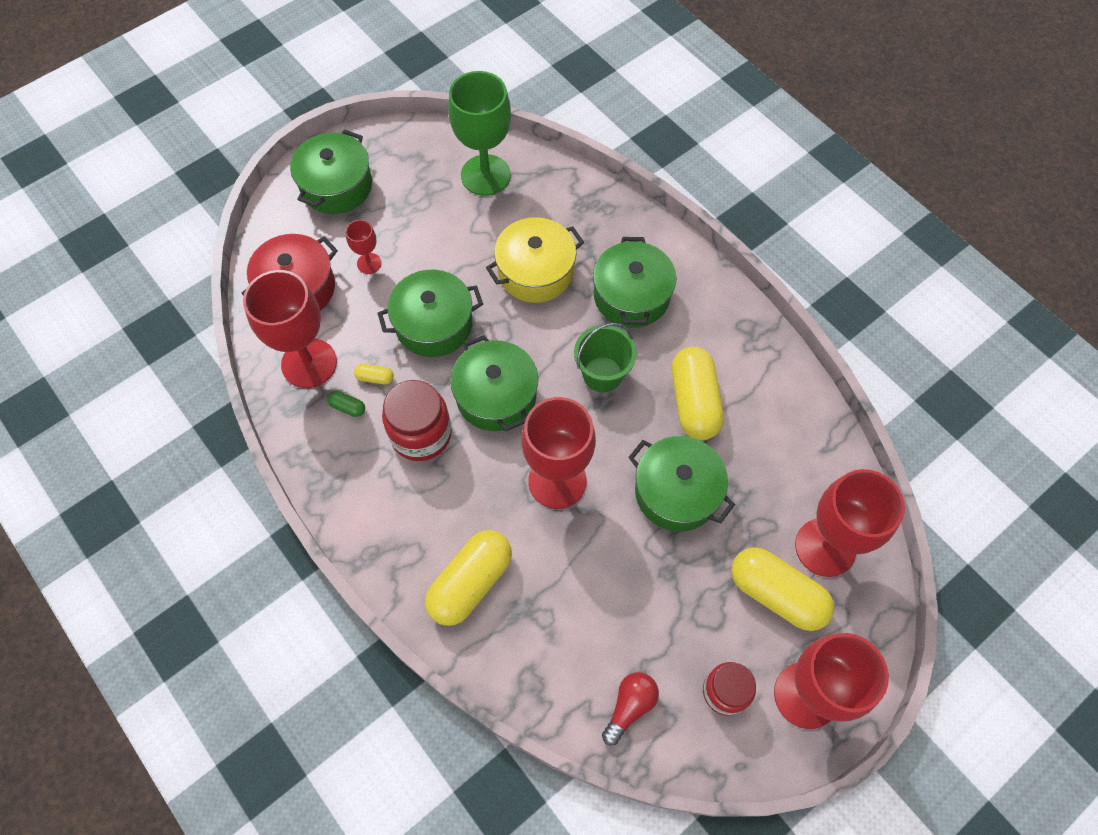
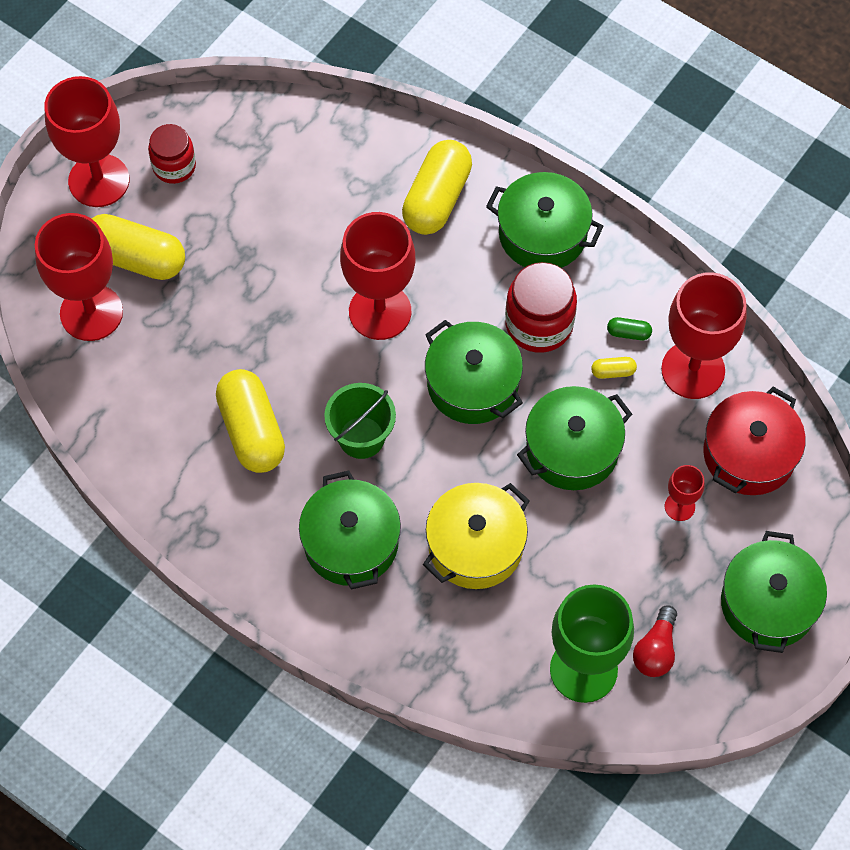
camera: 165 degrees right, 0 degrees up
red light bulb [602,672,659,745] -> red light bulb moved to [633,605,677,677]
green pot [628,436,735,532] -> green pot moved to [486,172,603,268]

